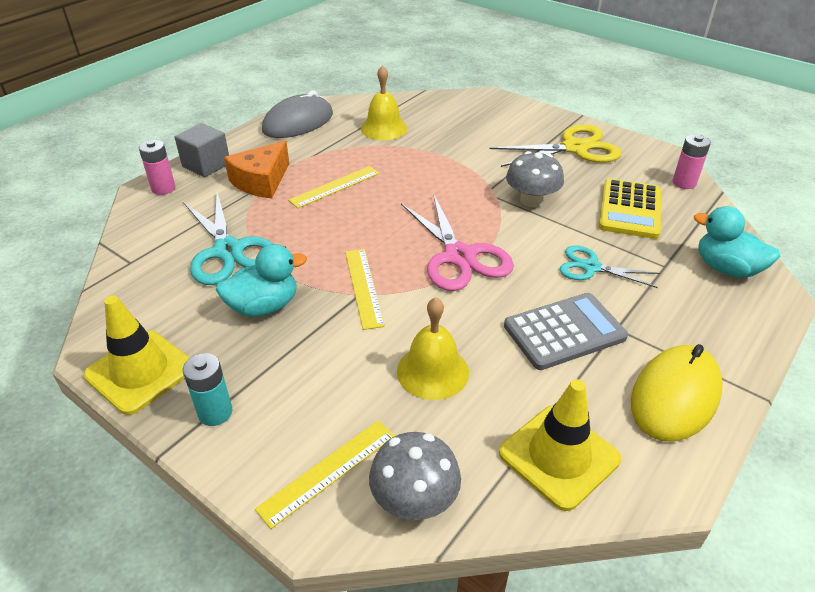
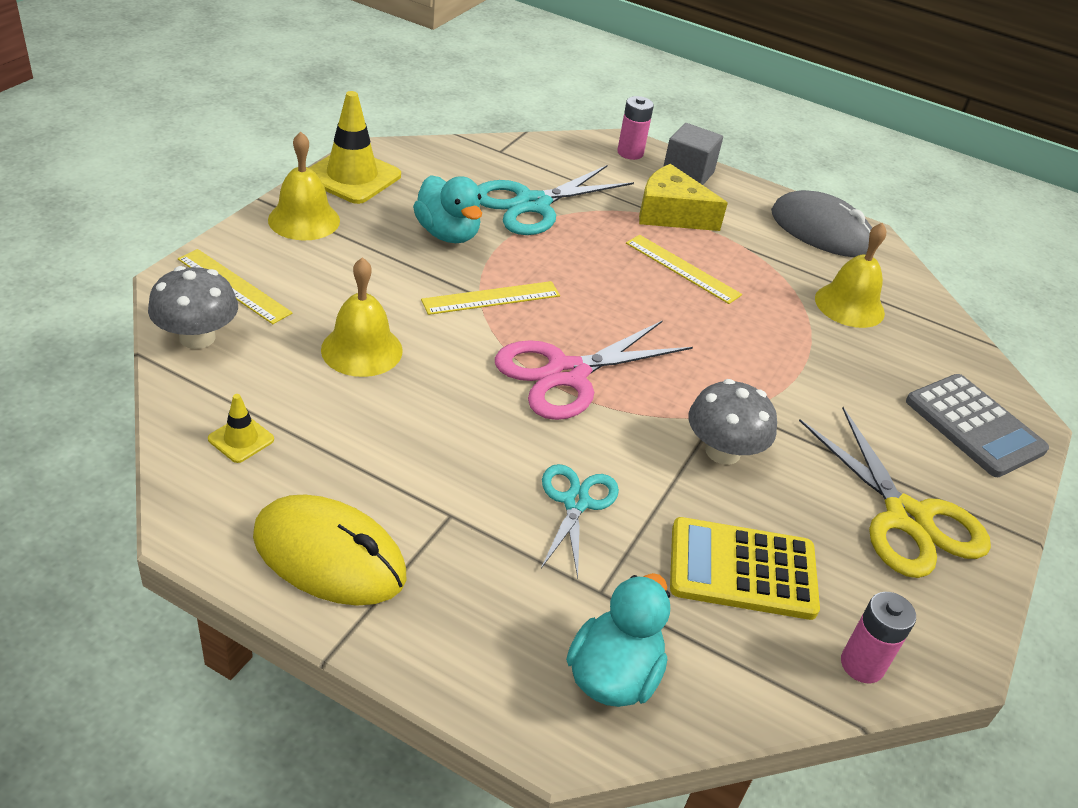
camera: 75 degrees right, 0 degrees up
turquoise battery [183,353,232,426] -> yellow bell [268,132,340,240]
orange cheese [224,141,289,199] -> yellow cheese [639,164,728,231]
yellow traffic cone [499,379,621,511] -> yellow traffic cone [208,394,274,463], size x0.48
grey calculator [504,293,628,370] -> grey calculator moved to [906,374,1049,477]

